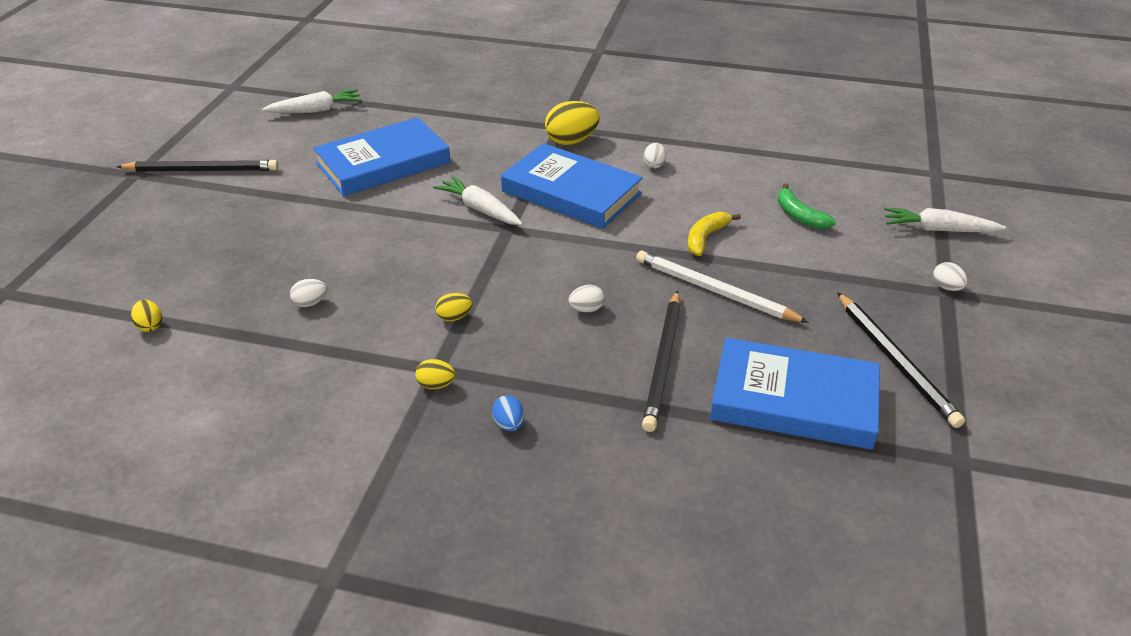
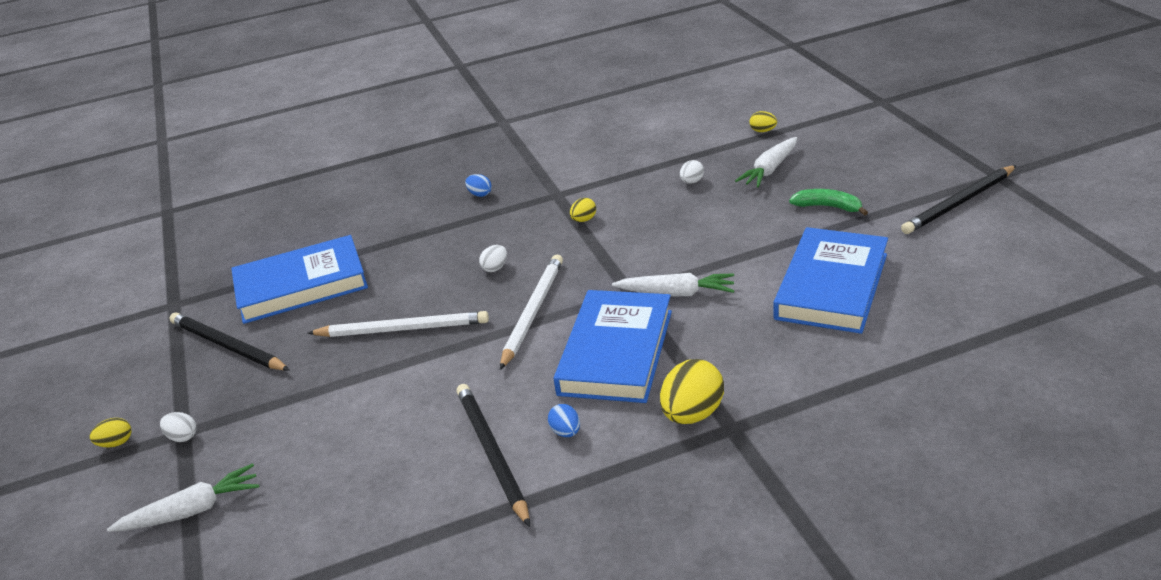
camera: 150 degrees right, 5 degrees down
white carrot [262,89,362,113] -> white carrot moved to [735,137,797,187]
yellow egg [415,359,455,389] -> yellow egg moved to [90,418,132,448]
blue book [501,143,643,229] -> blue book turned 75 degrees counterclockwise [553,290,672,403]
black pencil [642,290,681,432] -> black pencil moved to [457,384,530,527]
white egg [644,143,666,168] -> blue egg [548,404,580,437]
yellow banana [688,212,741,256] -> none
green banana [778,184,836,229] -> green banana moved to [789,189,868,216]
none -> white pencil [500,254,563,370]

